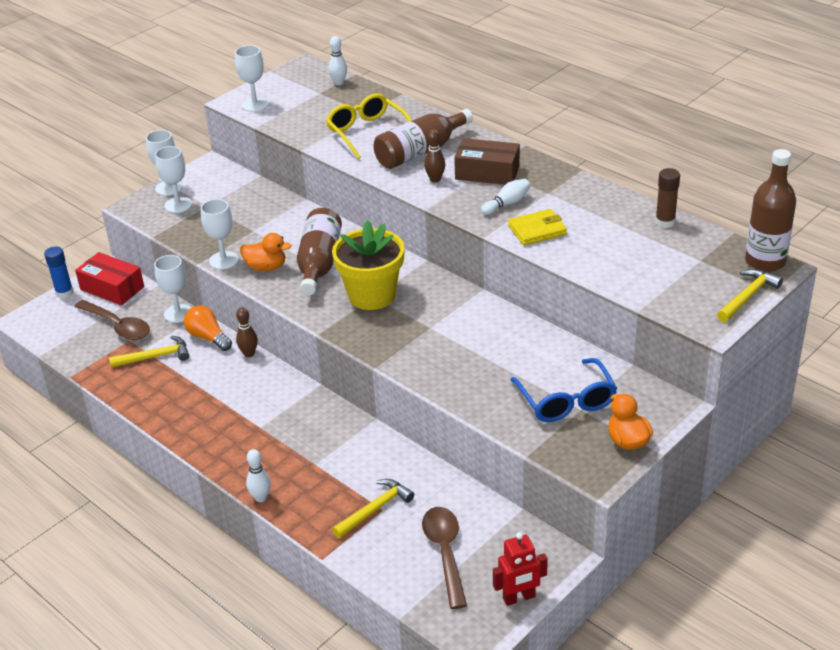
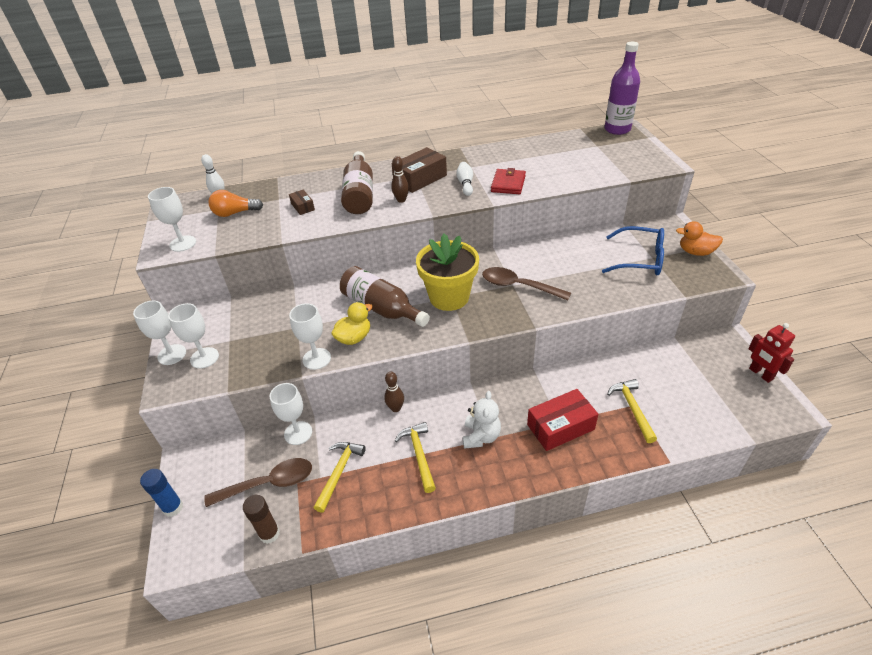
camera: 55 degrees left, 5 degrees up
red box [75,252,144,305] -> red box moved to [527,389,598,451]
orange light bulb [184,306,232,351] -> orange light bulb moved to [209,190,263,217]
orange duck [240,233,292,271] -> yellow duck [331,302,373,345]
white bowling pin [246,449,271,502] -> none
yellow glasses [326,93,412,159] -> brown box [289,190,315,215]
brown spoon [422,507,467,609] -> brown spoon moved to [482,267,571,300]
red robot [493,532,548,606] -> red robot turned 135 degrees clockwise [748,323,795,383]
yellow wallet [508,209,567,246] -> red wallet [491,168,526,194]
brown glue stick [655,168,680,228] -> brown glue stick moved to [243,495,280,544]
yellow hammer [717,269,783,322] -> yellow hammer moved to [395,422,436,493]
brown bottle [745,149,796,272] -> purple bottle [605,42,640,135]
none -> white teddy bear [463,391,501,449]

